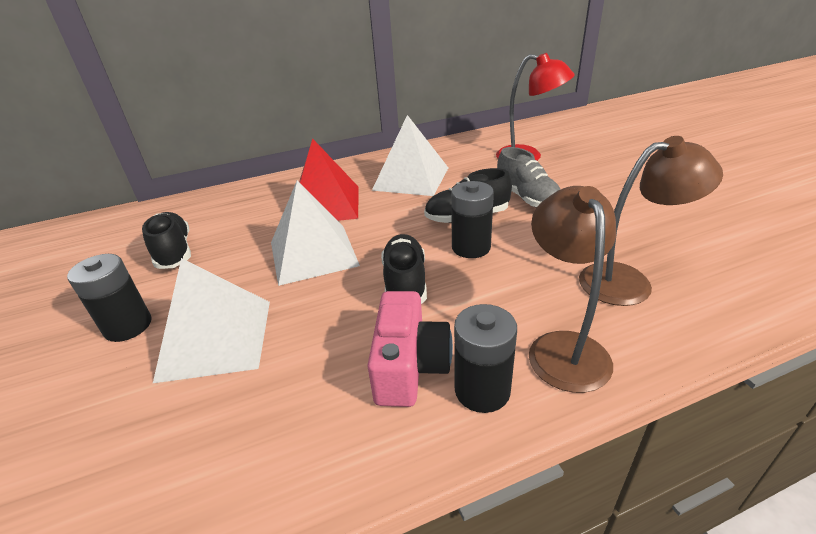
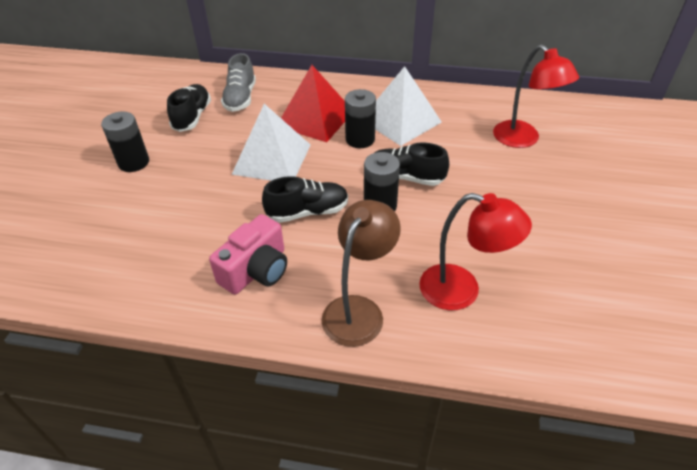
camera: 30 degrees right, 10 degrees up
white pyramid [153,258,270,383] -> none
black shoe [381,234,427,304] -> black shoe turned 45 degrees clockwise [262,176,348,223]
black battery [454,304,517,413] -> black battery moved to [345,89,376,148]
grey shoe [497,147,561,208] -> grey shoe moved to [221,53,256,112]
brown lamp [579,136,723,306] -> red lamp [419,193,532,310]

